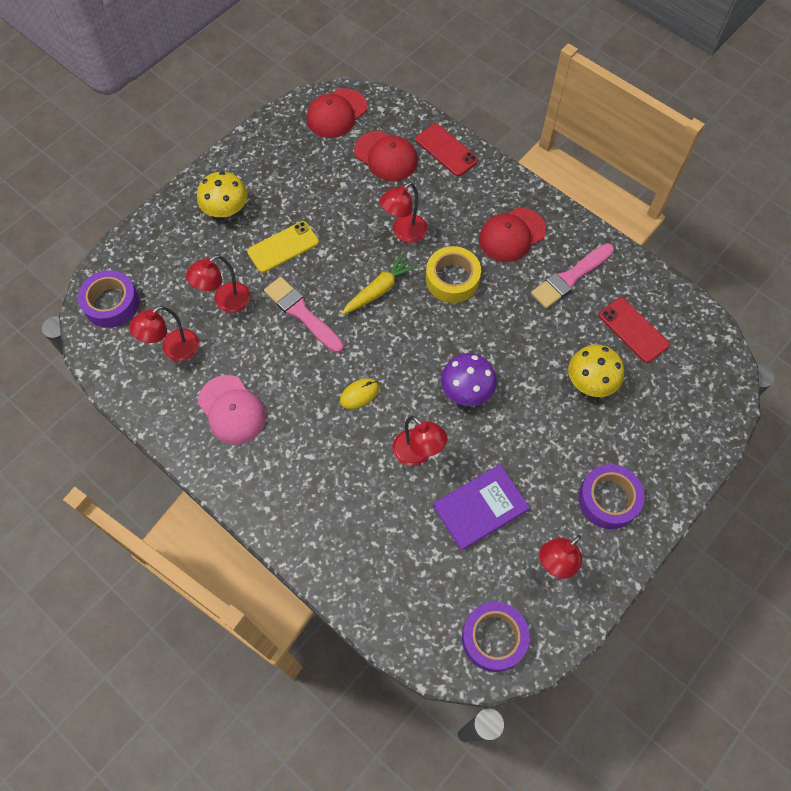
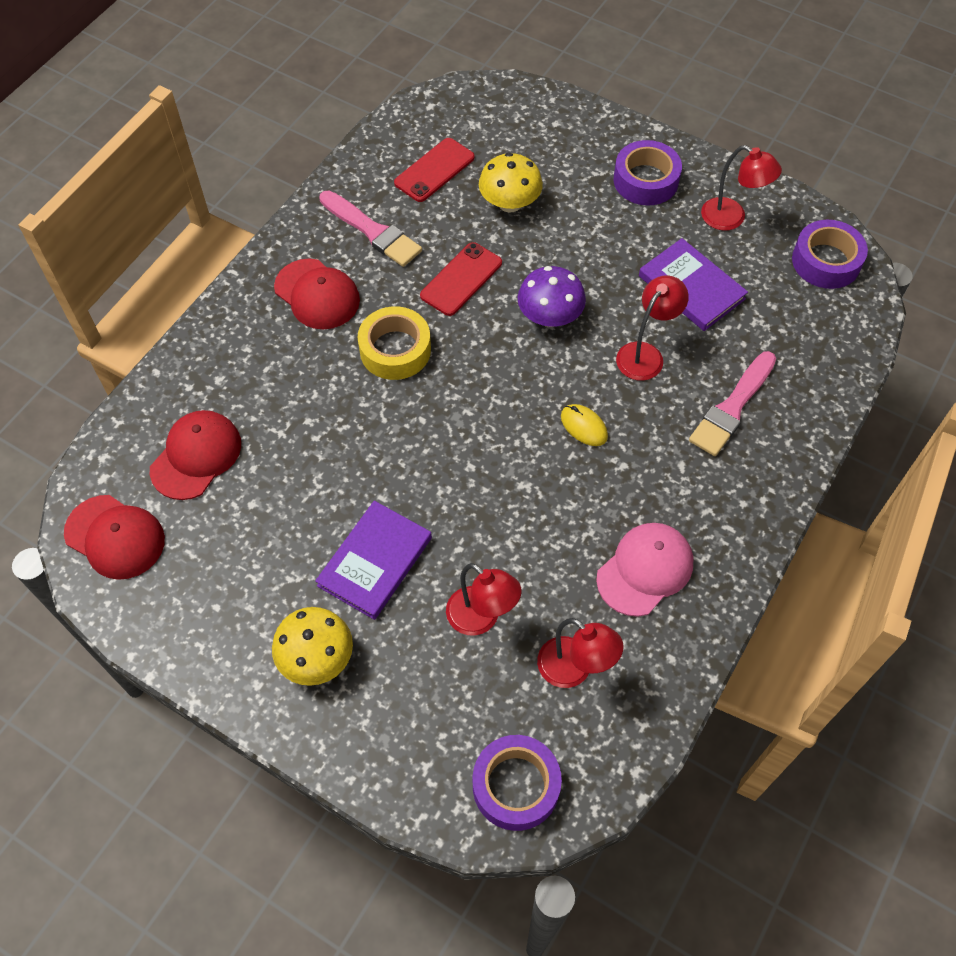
camera: 100 degrees left, 5 degrees down
yellow phone [247,221,319,273] -> purple book [315,501,432,620]
pink brush [264,277,344,353] -> pink brush moved to [689,351,776,456]
yellow carrot [342,253,418,315] -> none
red lamp [380,182,427,243] -> none
red phone [416,124,478,176] -> red phone moved to [420,242,502,316]

